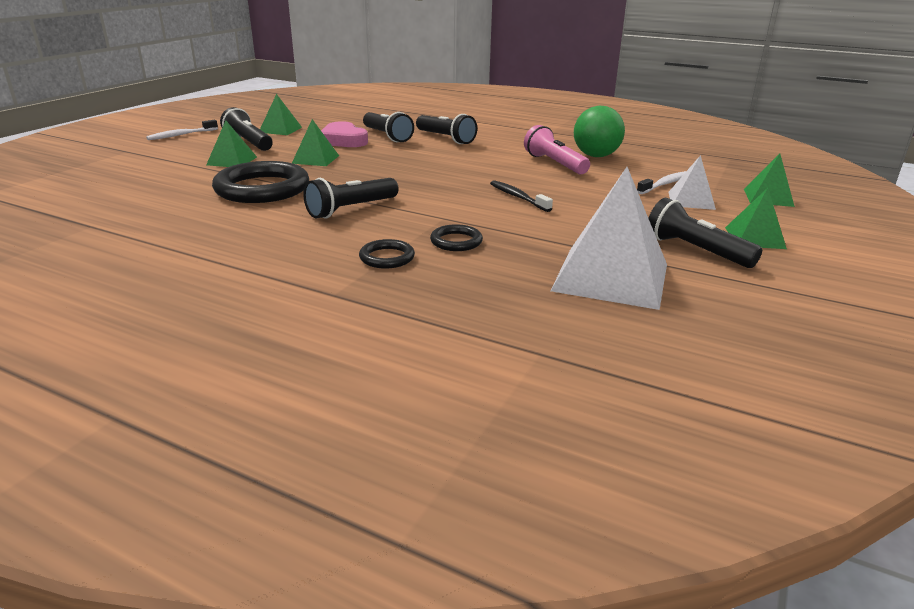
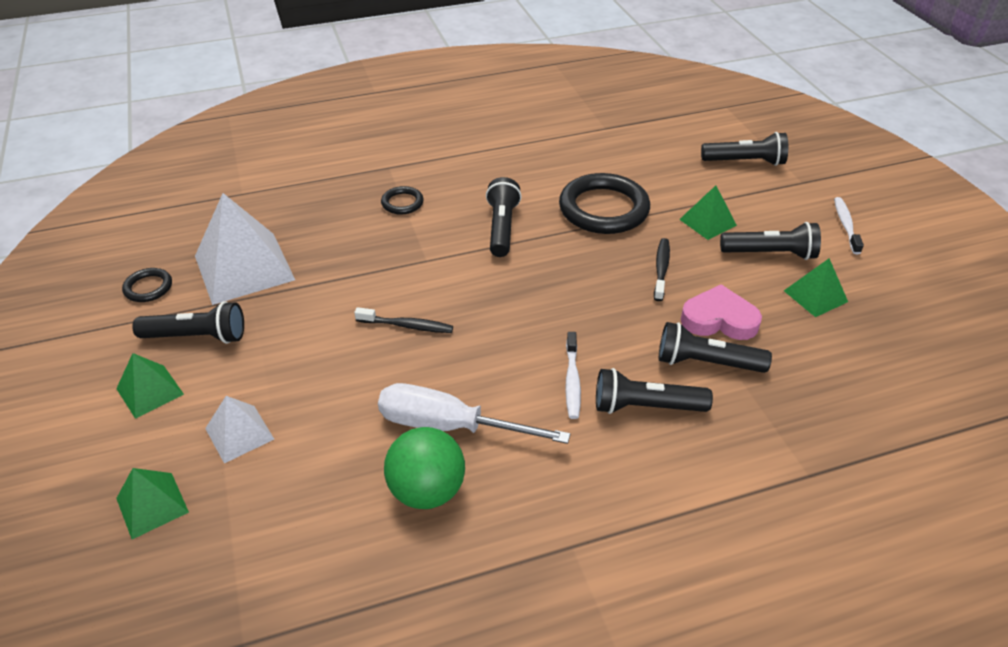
camera: 135 degrees right, 15 degrees up
green pyramid [292,119,339,166] -> black toothbrush [654,238,670,301]
black ring [430,224,483,251] -> black ring moved to [122,268,172,302]
pink flashlight [524,125,590,174] -> white screwdriver [378,383,570,444]
white toothbrush [637,171,686,194] -> white toothbrush moved to [565,332,581,419]
none -> black flashlight [701,132,788,166]

